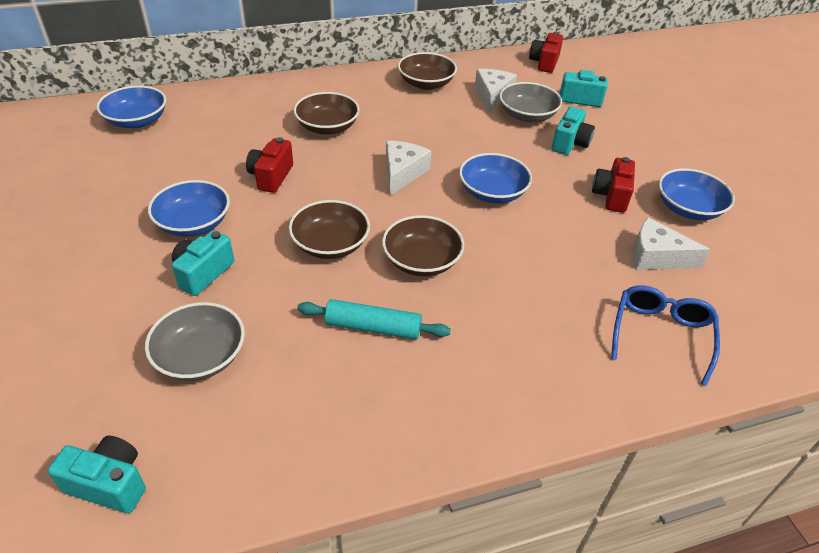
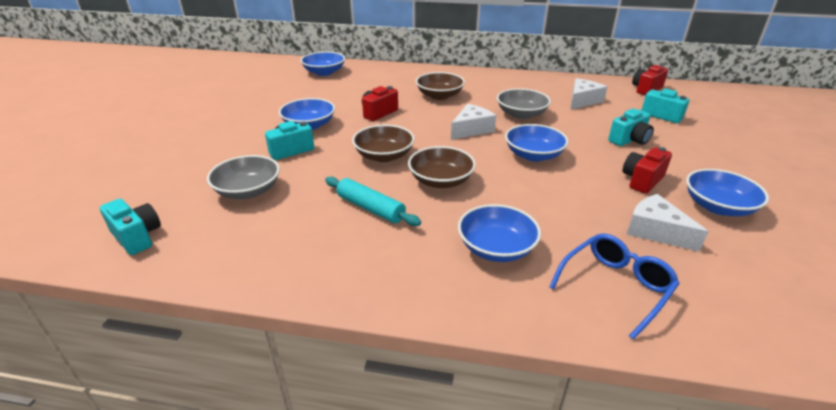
camera: 30 degrees right, 10 degrees down
brown bowl [398,52,457,90] -> none
grey bowl [499,82,562,123] -> grey bowl moved to [497,88,551,119]
none -> blue bowl [458,204,541,262]

